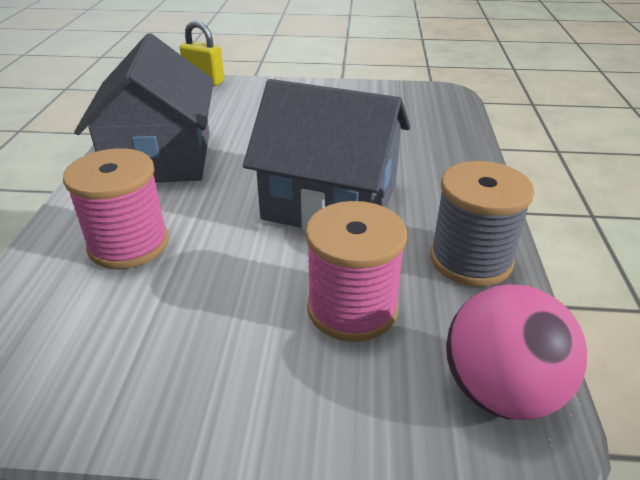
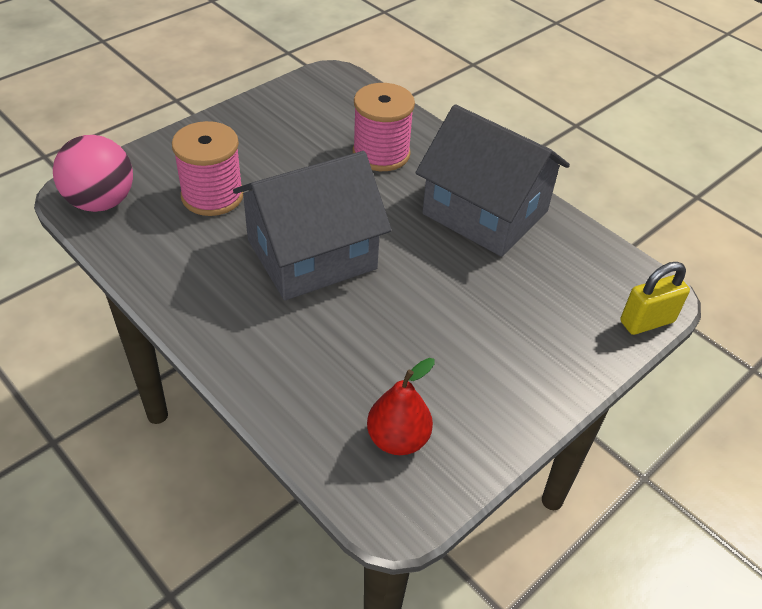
camera: 130 degrees right, 10 degrees up
grey spool [430,161,535,286] -> none
none -> red pear [367,358,435,455]

